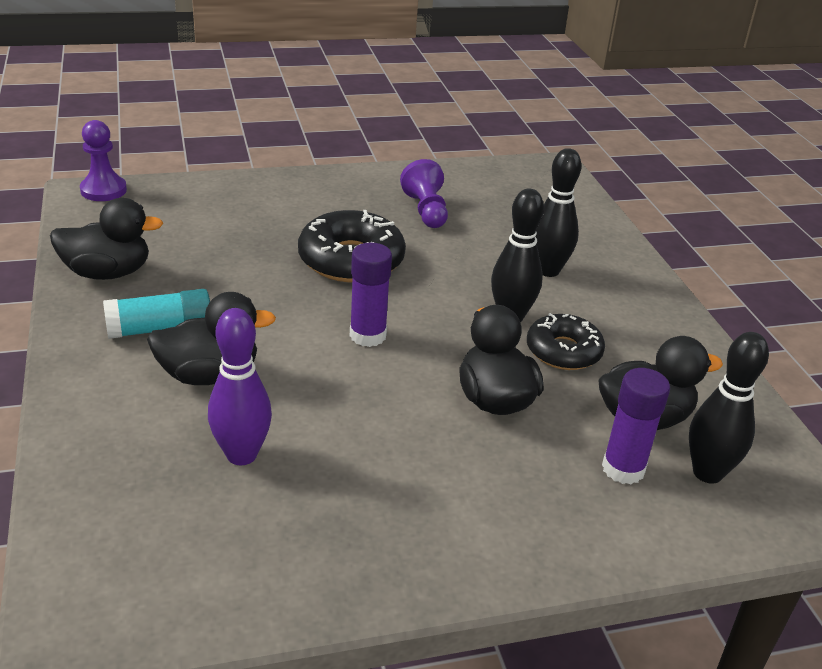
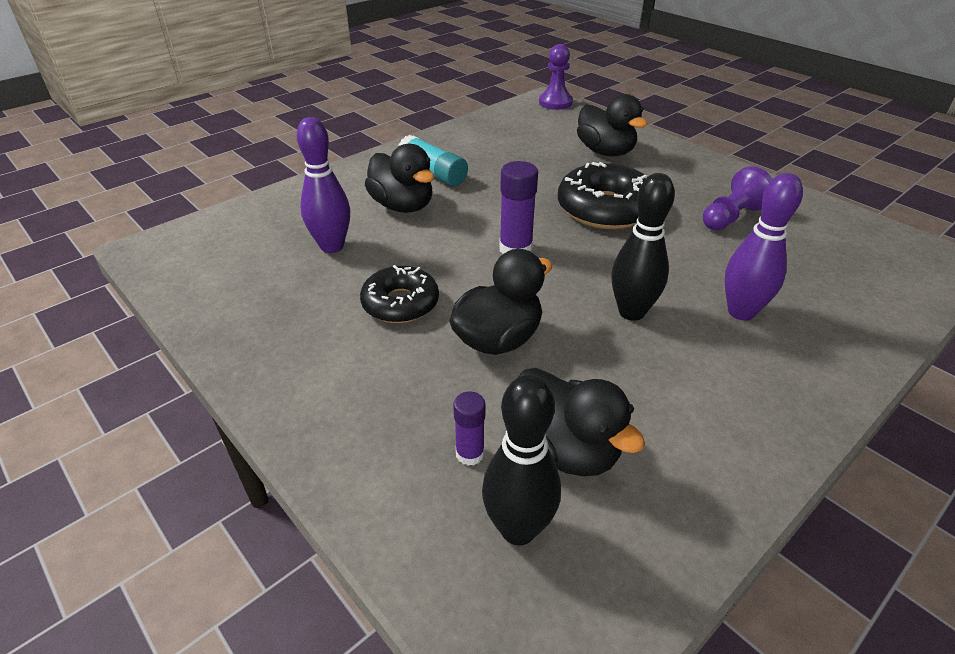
camera: 65 degrees right, 5 degrees up
black duck [50,198,163,280] -> black duck moved to [577,94,648,156]
black donut [527,313,605,370] -> black donut moved to [360,265,439,323]
black bowling pin [535,148,581,277] -> purple bowling pin [725,173,803,321]
purple glue stick [602,368,670,484] -> purple glue stick [453,392,485,466], size x0.61

